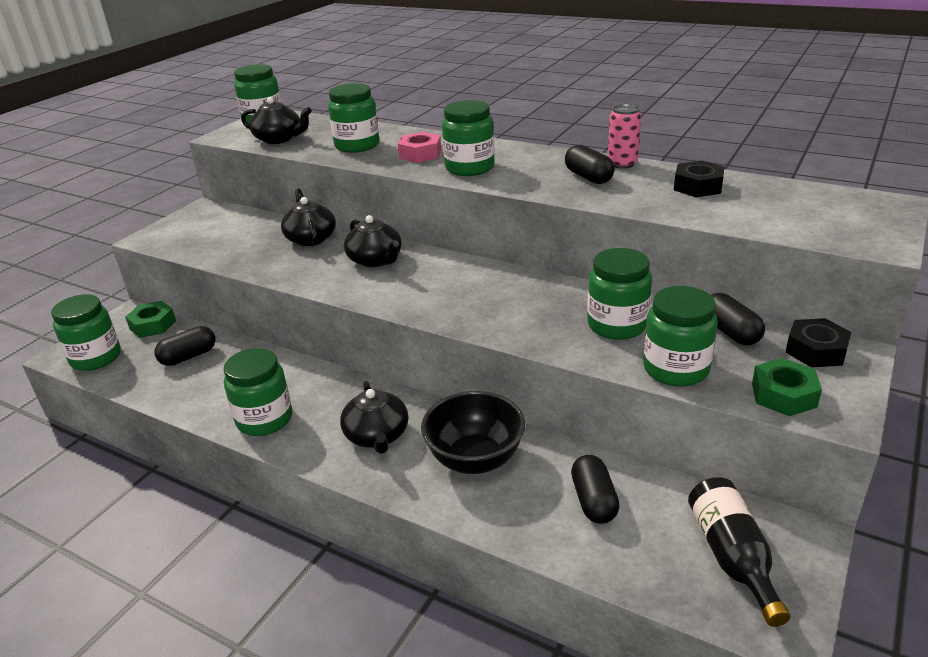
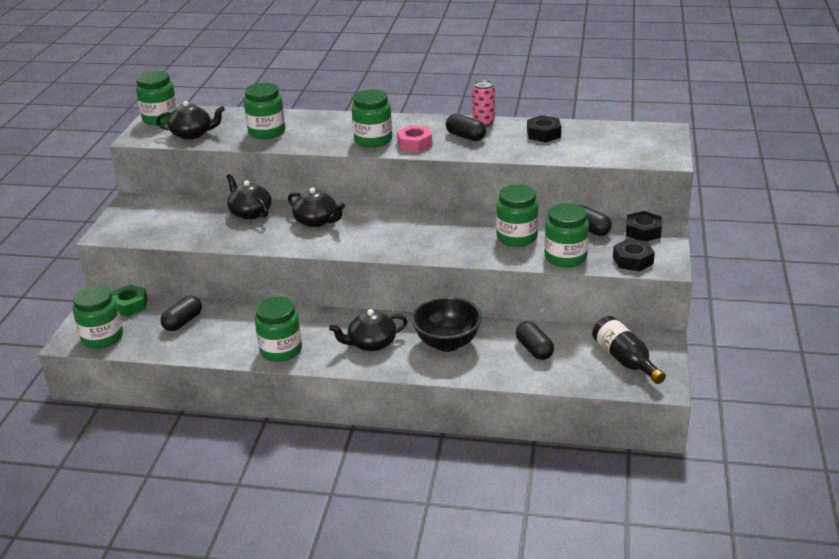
camera: 20 degrees left, 0 degrees up
black teapot [340,381,408,454] -> black teapot turned 105 degrees clockwise [329,309,408,351]
pink nut [398,132,441,163] -> pink nut moved to [397,125,433,152]
green nut [752,358,822,416] -> black nut [613,239,655,271]

